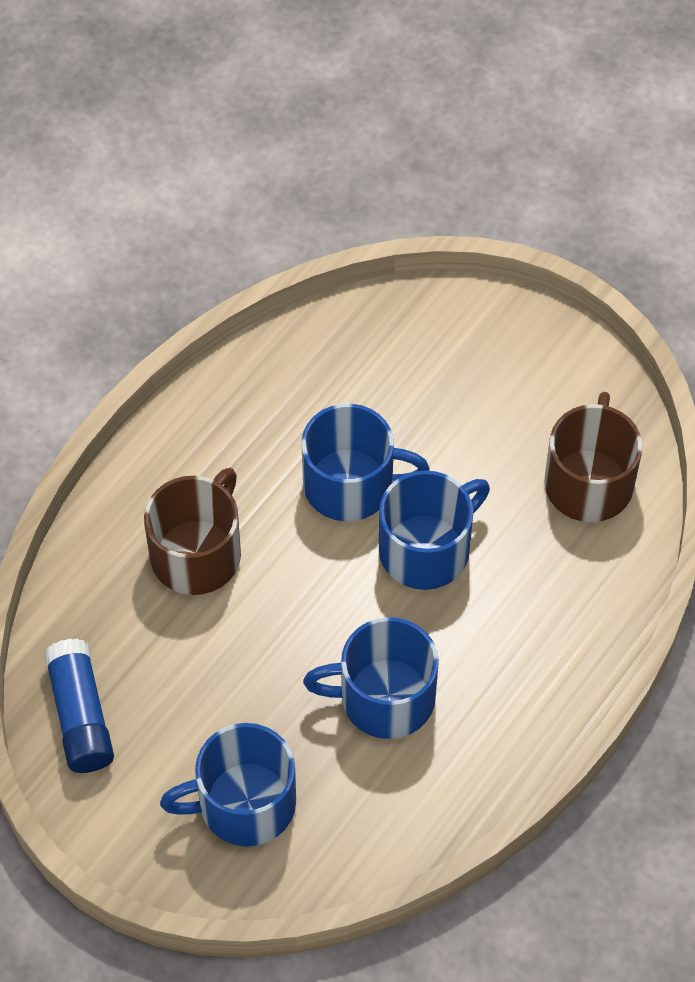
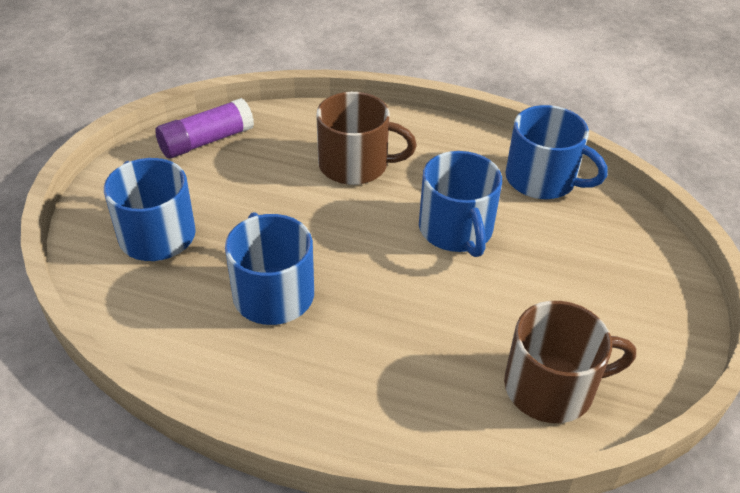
camera: 70 degrees right, 15 degrees down
blue glue stick [44,639,114,773] -> purple glue stick [155,98,254,158]
blue mug [379,470,490,590] -> blue mug moved to [505,105,608,199]

